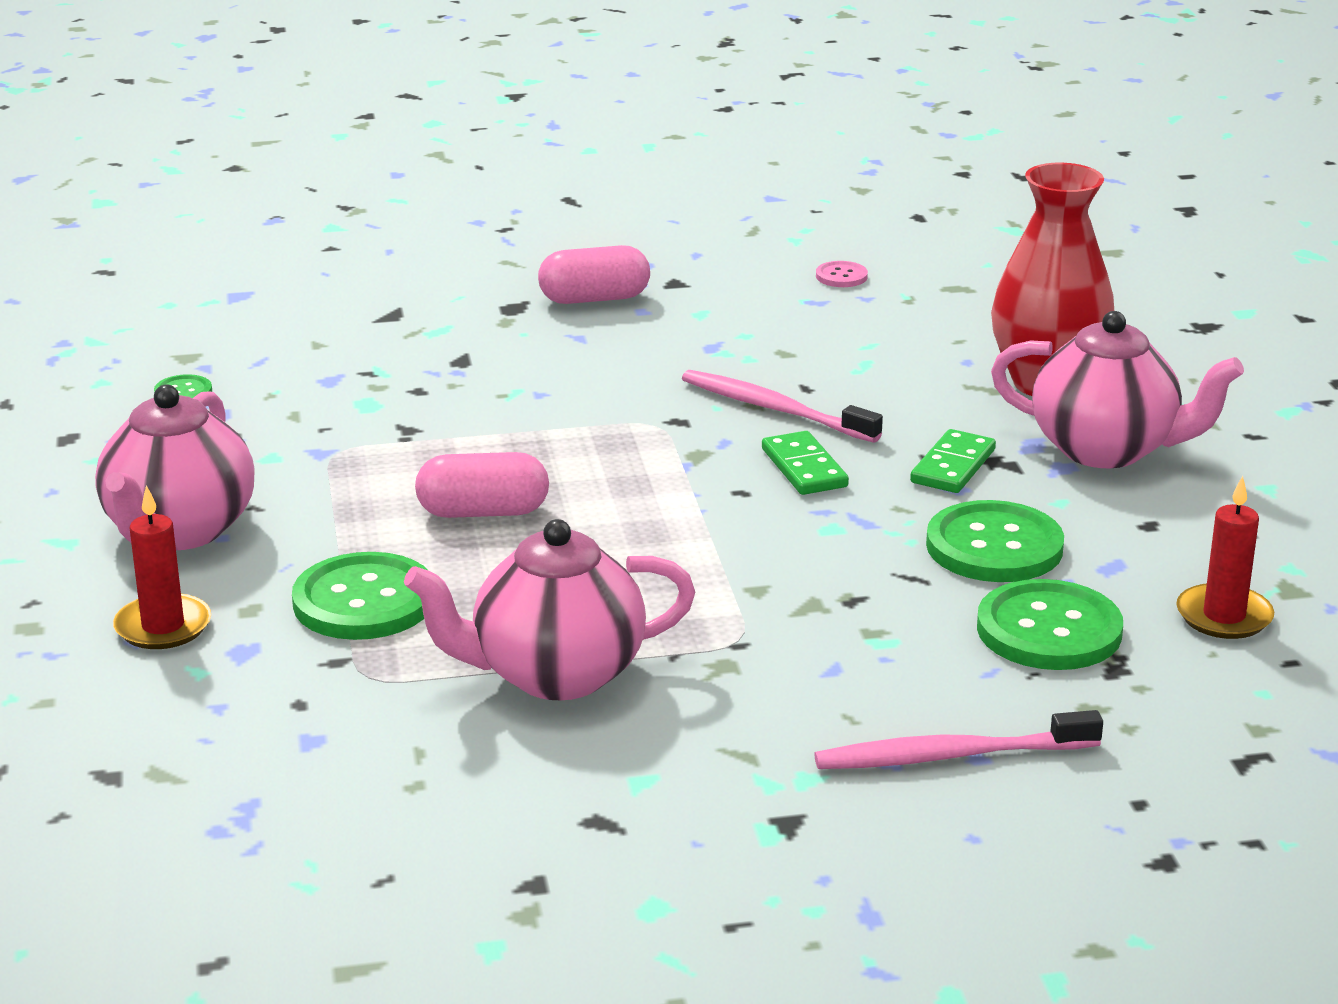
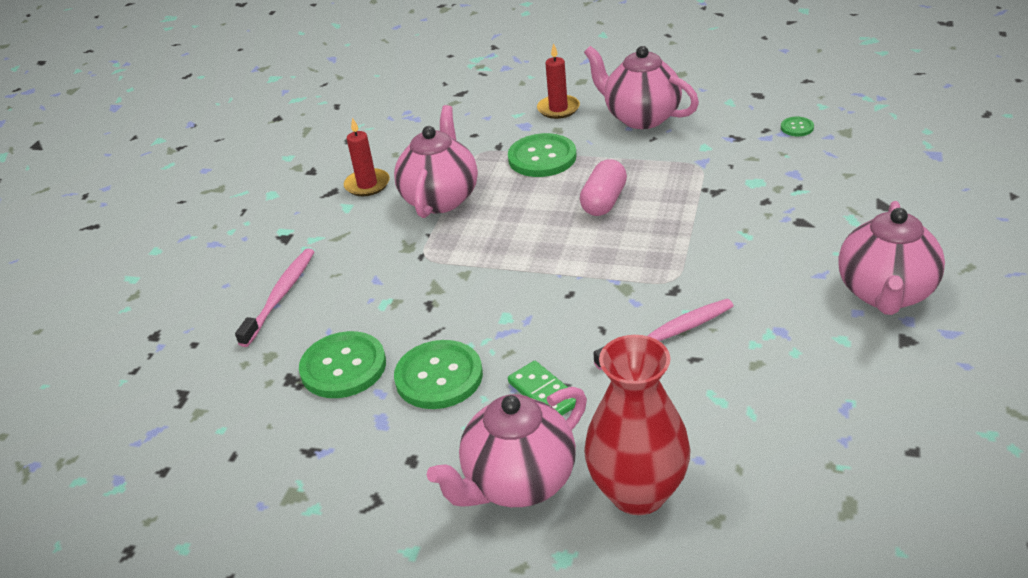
camera: 120 degrees right, 10 degrees up
pink capsule [538,245,650,304] -> pink teapot [838,201,945,315]
green domino [762,431,849,495] -> none
pink button [816,261,868,287] -> none
red candle [1176,476,1274,639] -> red candle moved to [344,117,390,196]

